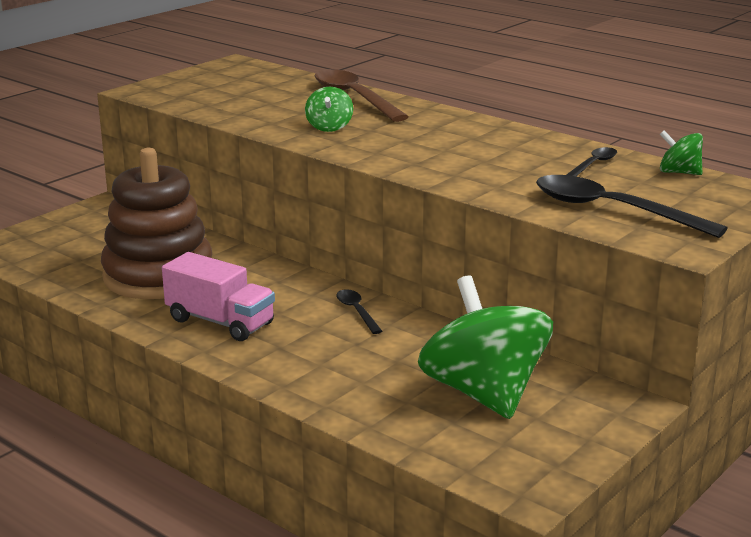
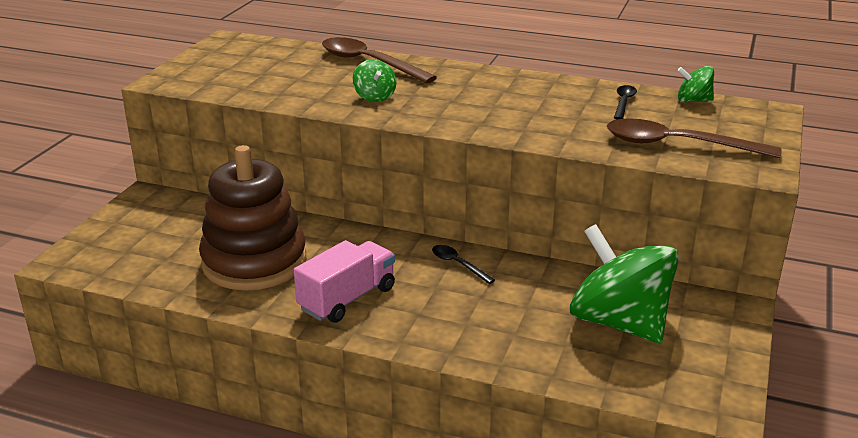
camera: 20 degrees left, 5 degrees up
pink truck [162,252,275,341] -> pink truck turned 60 degrees counterclockwise [294,240,395,323]
black spoon [536,175,727,238] -> brown spoon [607,118,782,158]

